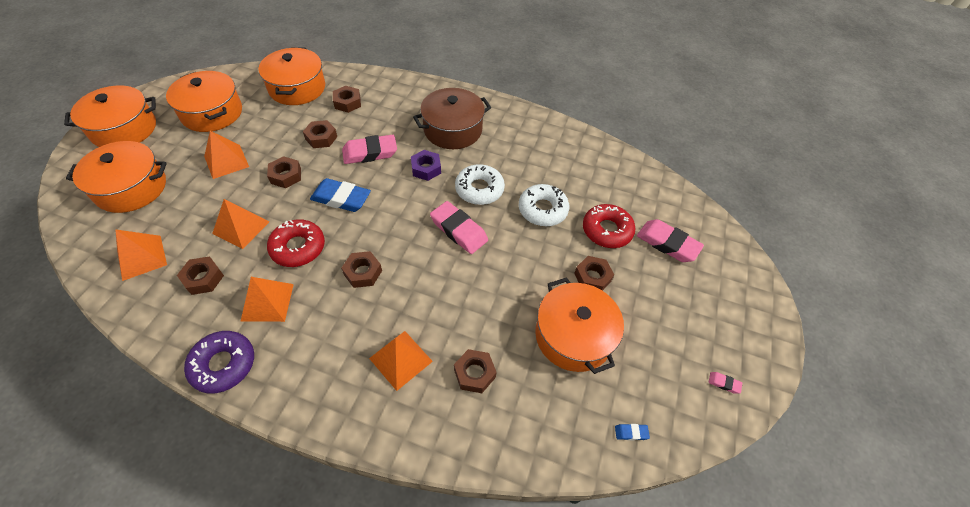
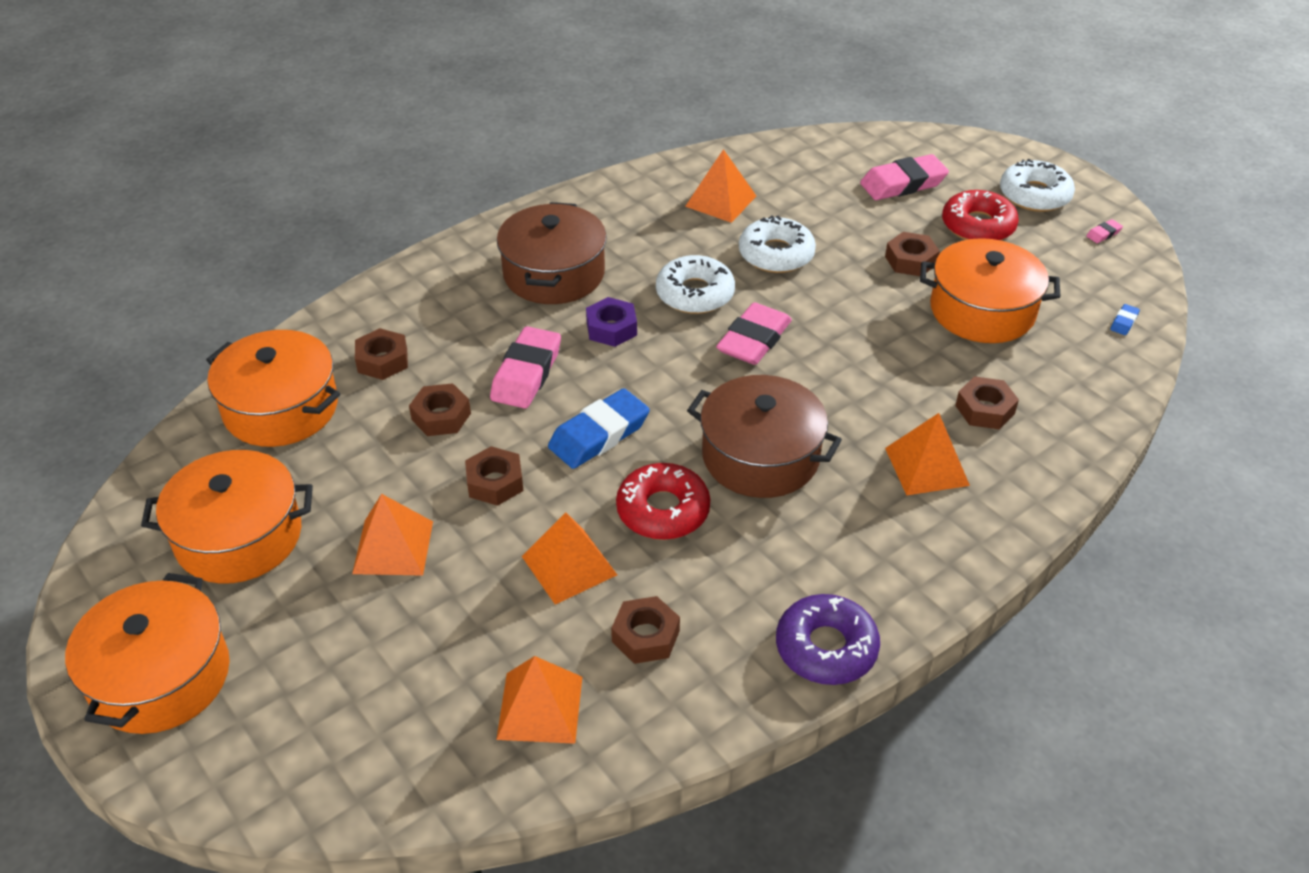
camera: 55 degrees left, 10 degrees down
orange pot [66,141,167,213] -> none
orange pyramid [241,277,294,322] -> orange pyramid moved to [685,149,756,223]
brown nut [341,251,382,288] -> brown pot [687,375,842,498]
pink eraser [430,201,488,254] -> pink eraser turned 45 degrees counterclockwise [716,302,792,365]
red donut [583,204,636,248] -> red donut moved to [942,190,1019,240]
none -> white donut [1000,159,1075,212]

